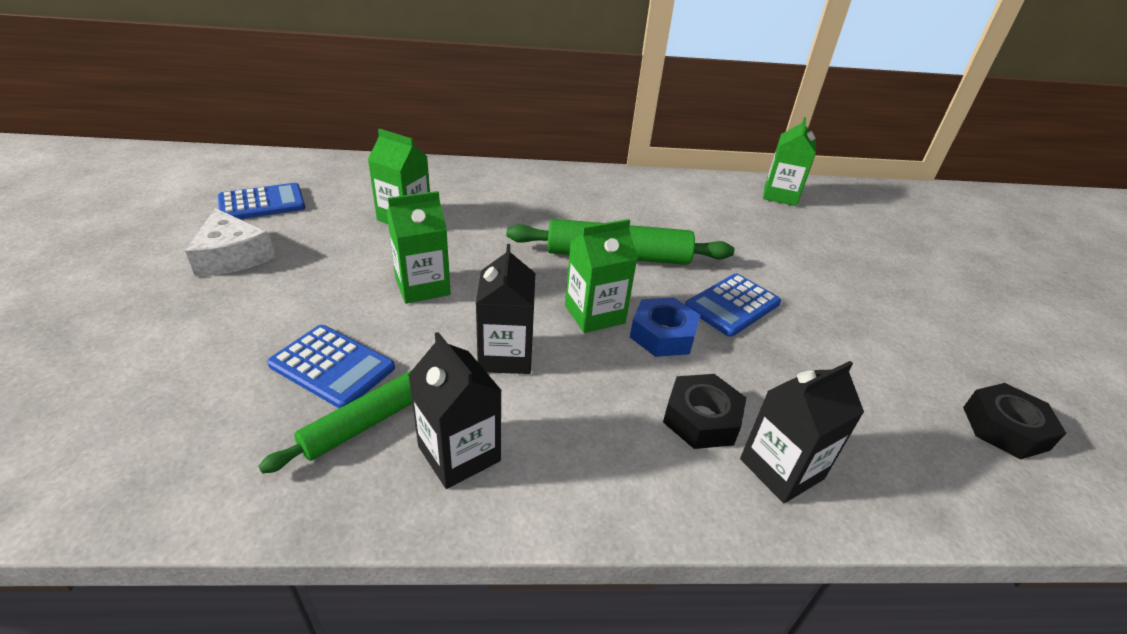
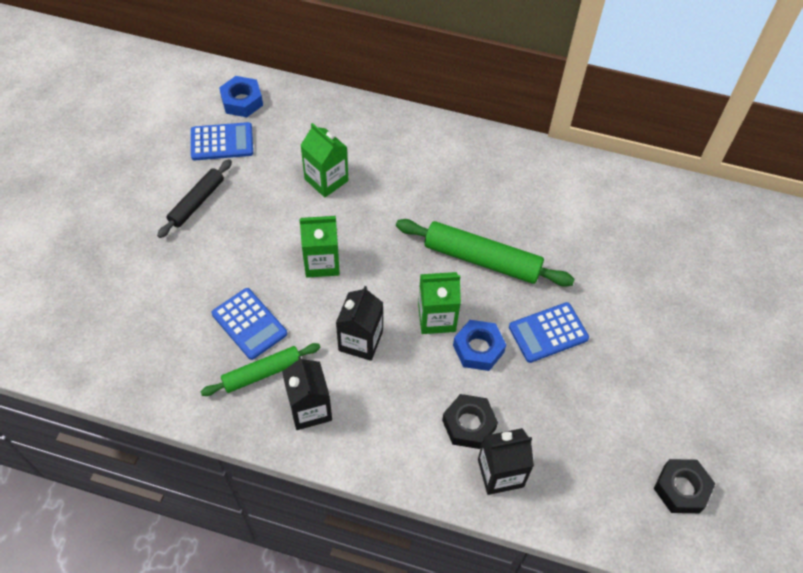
camera: 20 degrees right, 20 degrees up
white cheese [185,208,276,276] -> black rolling pin [157,159,232,238]
green carton [763,117,816,206] -> none
none -> blue nut [219,76,263,117]

